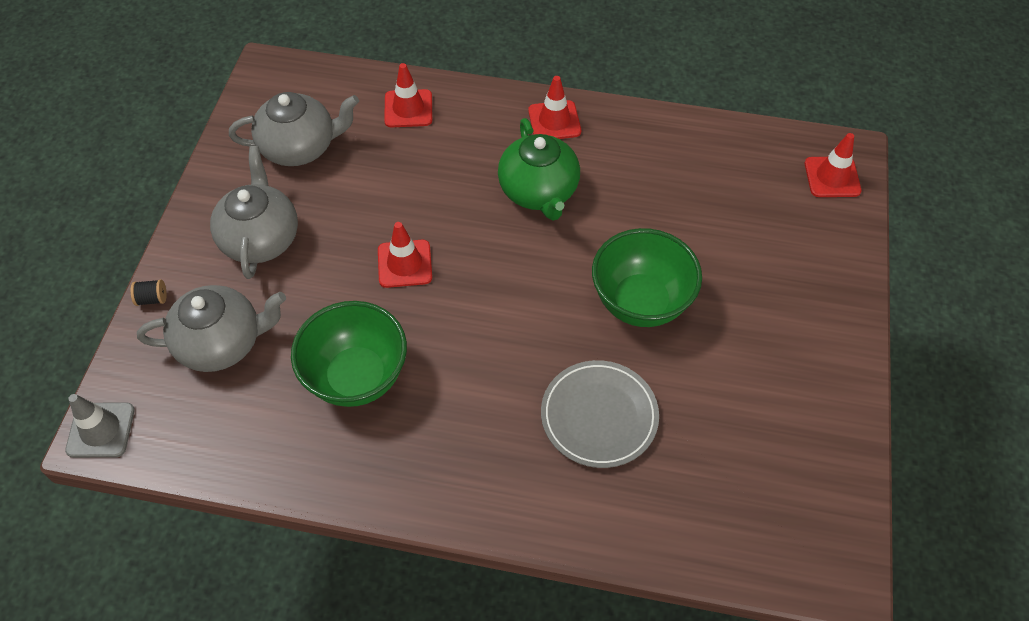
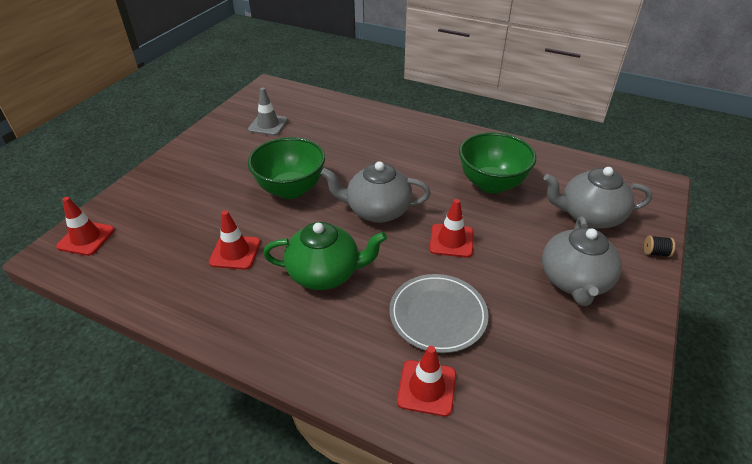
camera: 165 degrees left, 15 degrees down
grey traffic cone [65,394,135,458] -> grey traffic cone moved to [248,88,288,136]
grey teapot [229,92,359,166] -> grey teapot moved to [321,161,431,223]
green teapot [498,118,580,220] -> green teapot turned 90 degrees clockwise [263,222,387,290]
red traffic cone [528,76,581,139] -> red traffic cone moved to [209,211,260,270]
grey plate [541,360,659,468] -> grey plate moved to [389,274,489,353]

